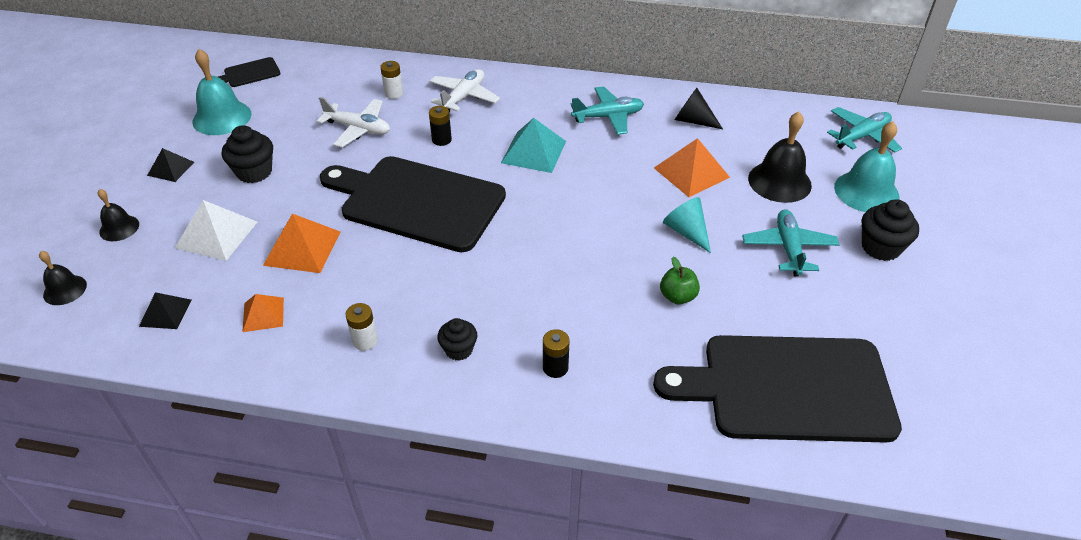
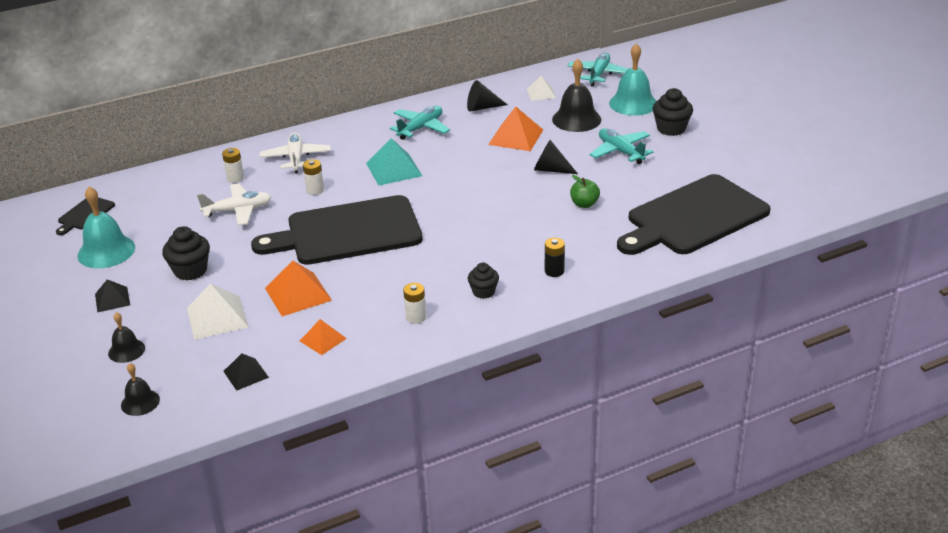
camera: 35 degrees left, 10 degrees down
black battery [429,106,452,146] -> white battery [303,159,324,195]
turquoise cone [663,197,711,253] -> black cone [534,140,578,174]
none -> white pyramid [527,76,556,101]

